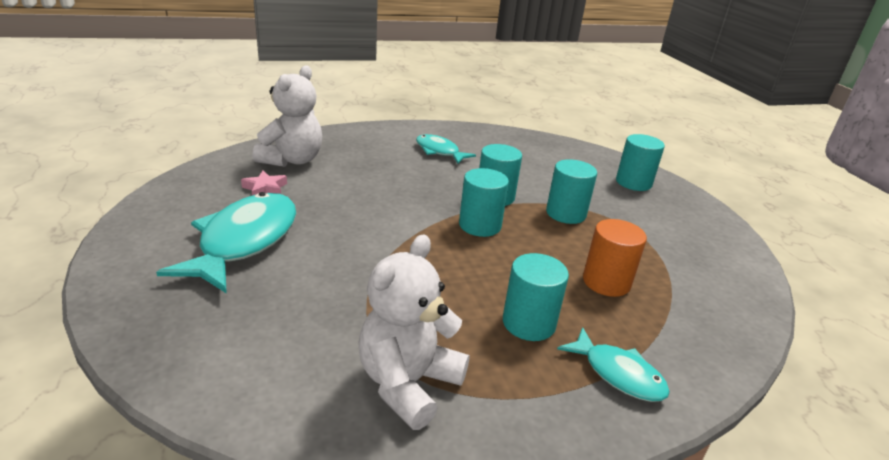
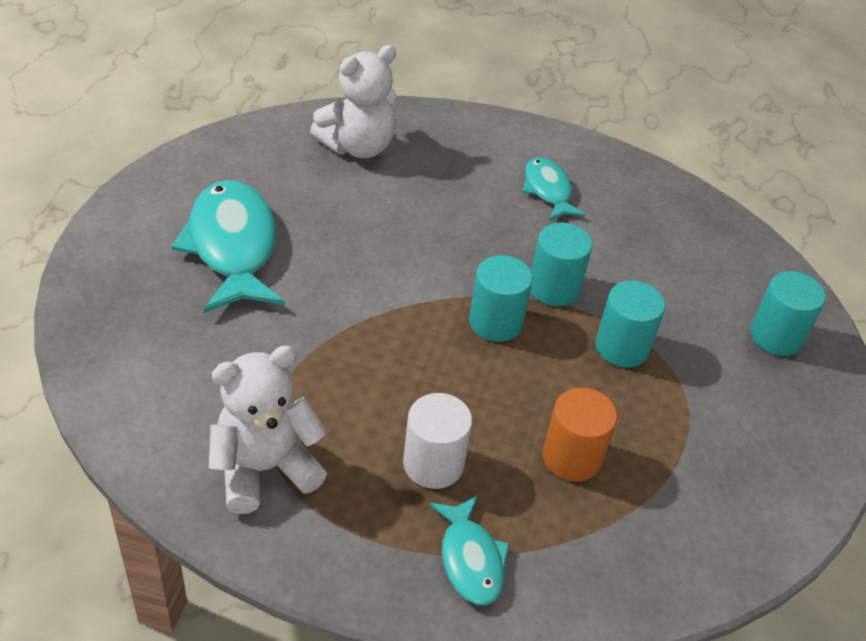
camera: 30 degrees right, 15 degrees up
turquoise fish [156,192,296,294] -> turquoise fish turned 60 degrees counterclockwise [171,180,285,313]
pink star [241,171,287,196] -> none
turquoise cylinder [503,253,569,341] -> white cylinder [403,393,472,489]

